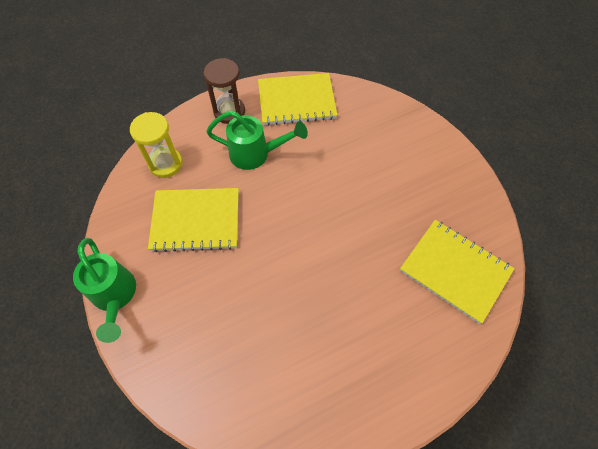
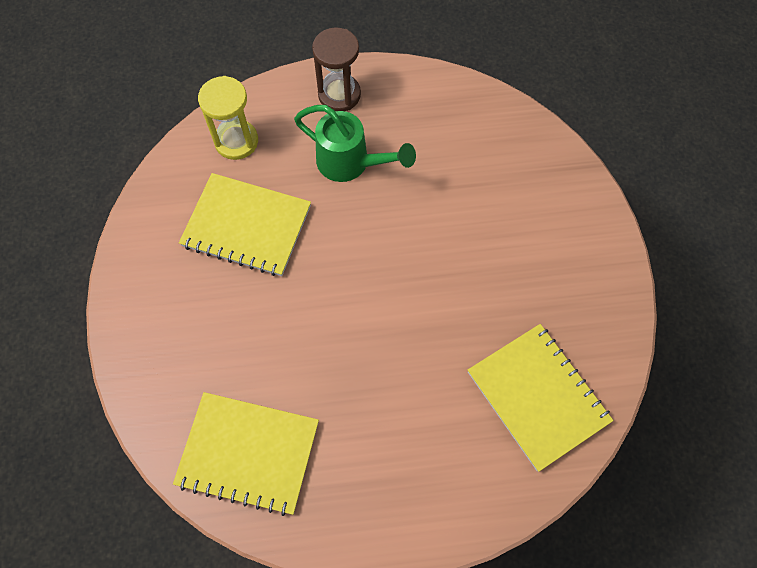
camera: 20 degrees right, 5 degrees up
green watering can [73,238,136,343] -> none
yellow notebook [258,73,338,126] -> yellow notebook moved to [173,392,319,516]

